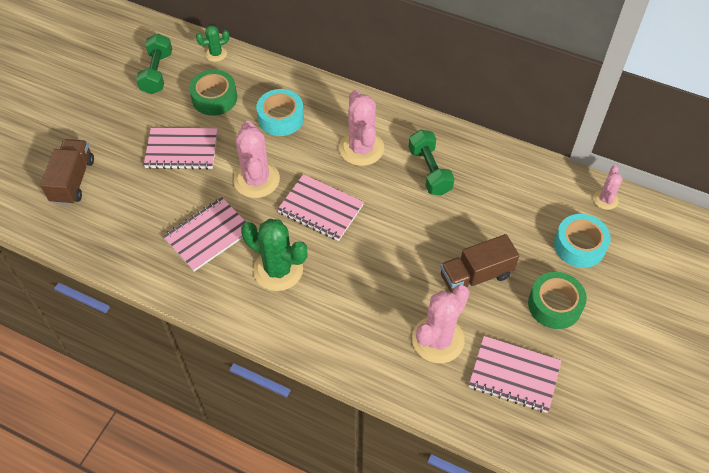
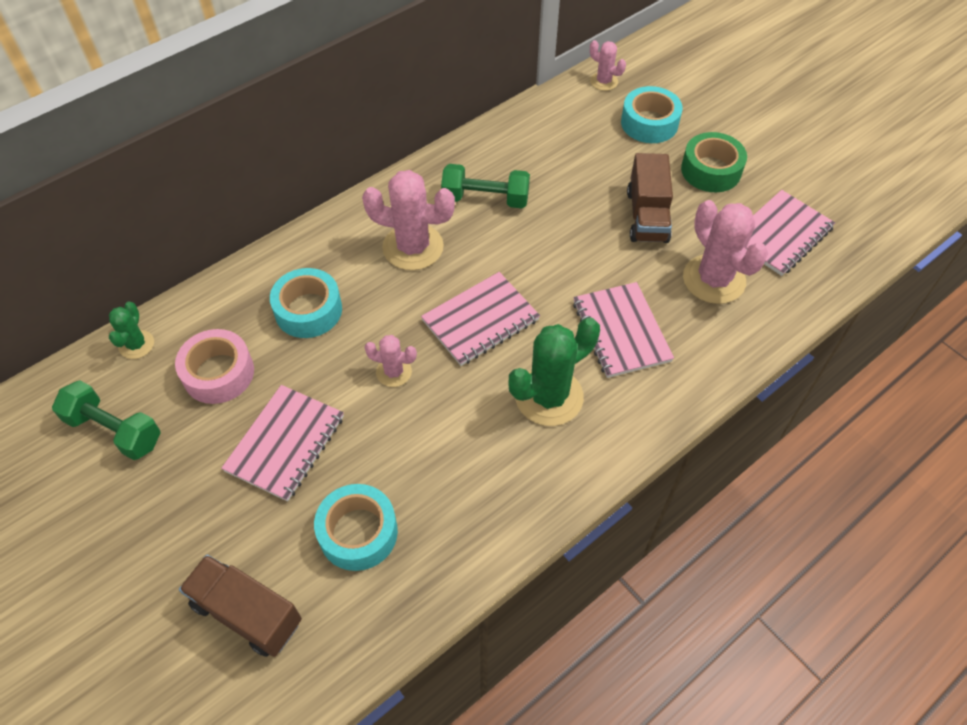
camera: 65 degrees left, 0 degrees up
pink notebook [163,197,246,272] -> pink notebook moved to [573,282,674,378]
green tape [189,69,237,116] -> pink tape [175,329,254,404]
pink cactus [233,121,280,198] -> pink cactus [365,335,417,387], size x0.53
none -> turquoise tape [314,484,398,571]

